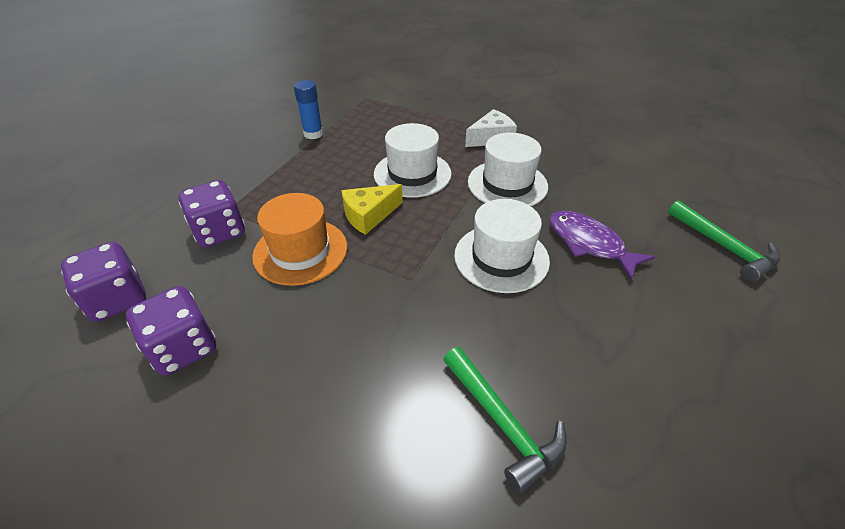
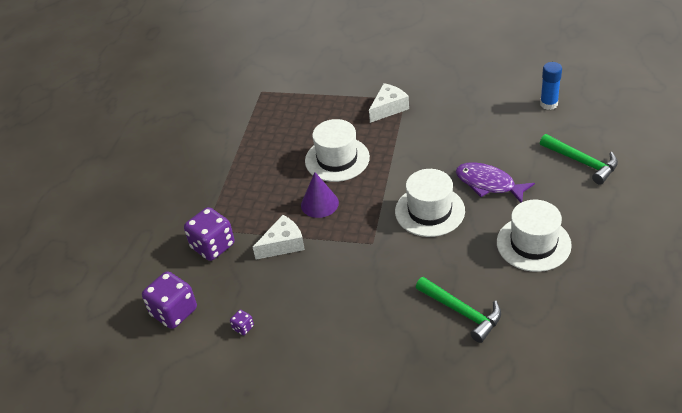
camera: 10 degrees left, 0 degrees up
purple dice [126,286,216,375] -> purple dice [230,310,254,335], size x0.44
orange hat [252,193,347,286] -> white cheese [253,215,305,260]
blue glue stick [294,80,323,139] -> blue glue stick moved to [540,62,562,110]
yellow cheese [341,184,403,235] -> purple cone [301,172,339,218]
white hat [468,133,548,206] -> white hat moved to [497,200,572,272]

